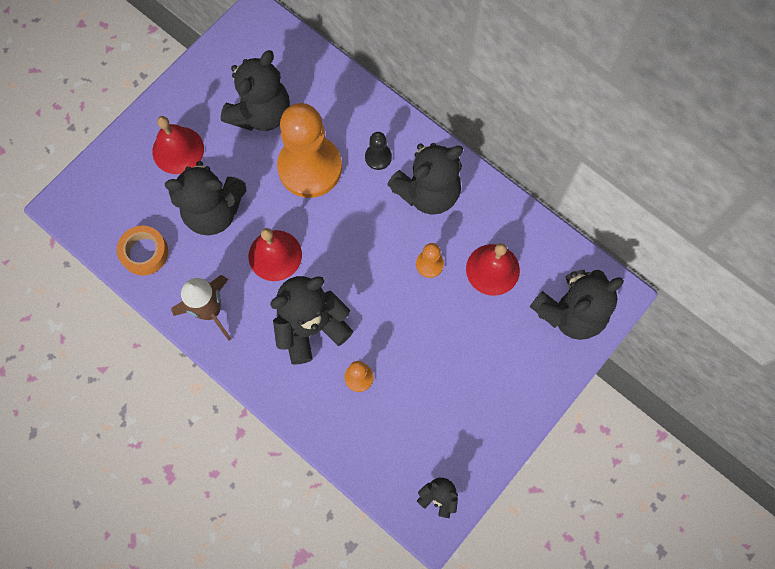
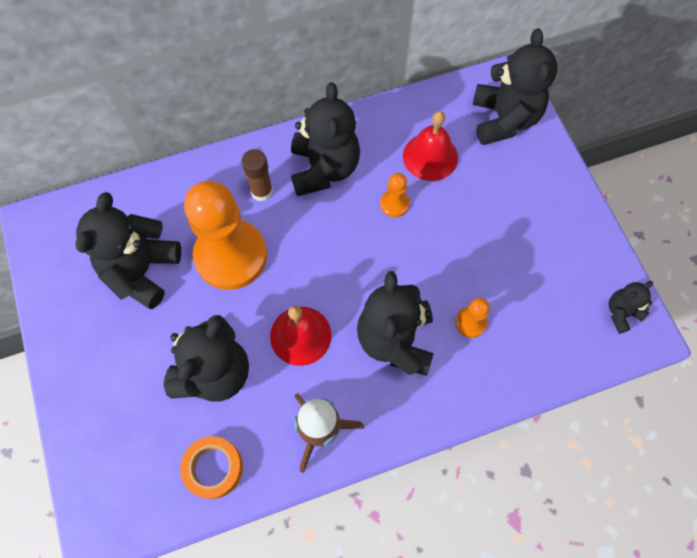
camera: 60 degrees left, 5 degrees down
red bell [152,116,204,174] -> none
black teddy bear [221,50,290,131] -> black teddy bear turned 135 degrees counterclockwise [75,192,181,309]
black pawn [365,132,392,170] -> brown glue stick [241,149,273,202]

